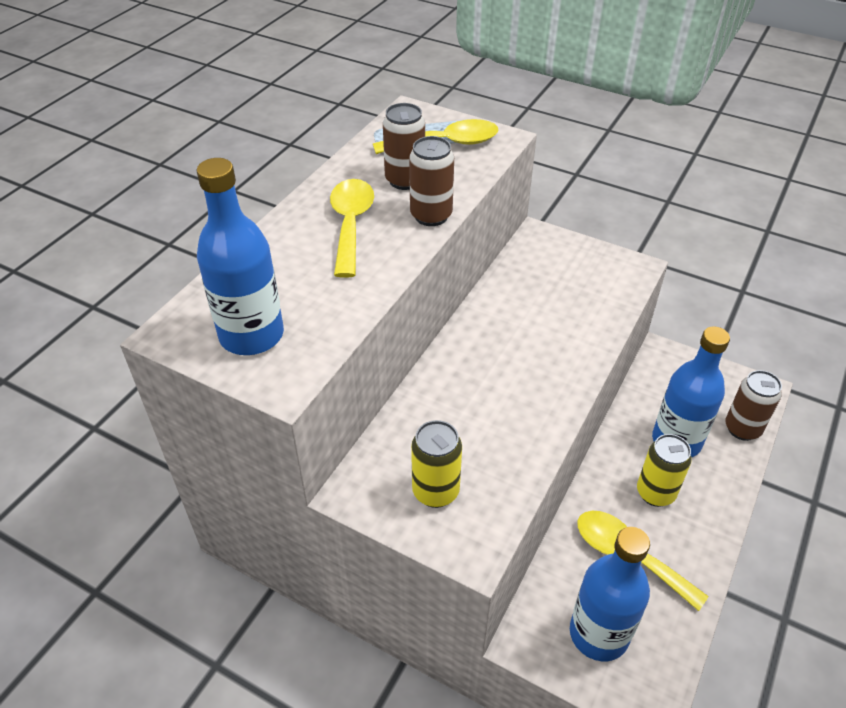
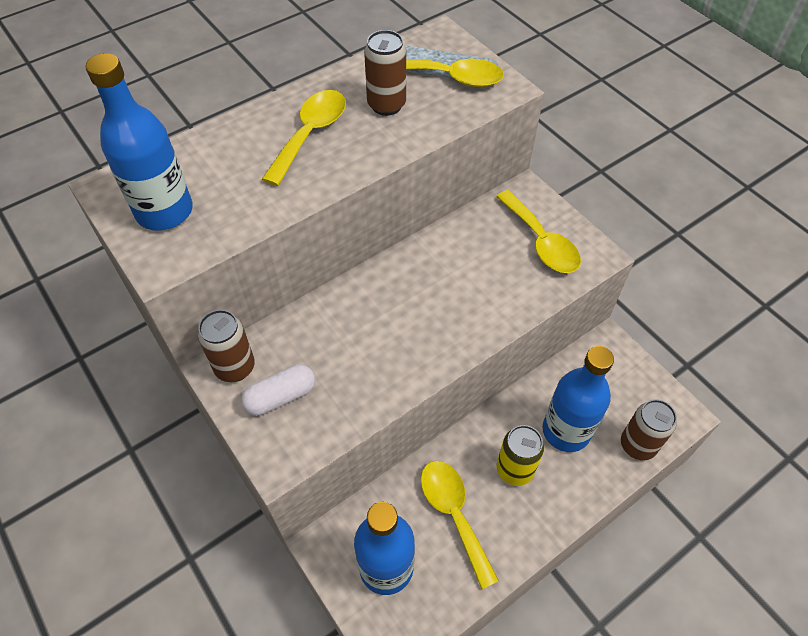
camera: 25 degrees right, 10 degrees up
brown can [409,136,454,226] -> brown can moved to [198,310,255,382]
yellow can [411,420,462,508] -> white capsule [241,364,315,416]
none -> yellow spoon [496,190,581,273]

